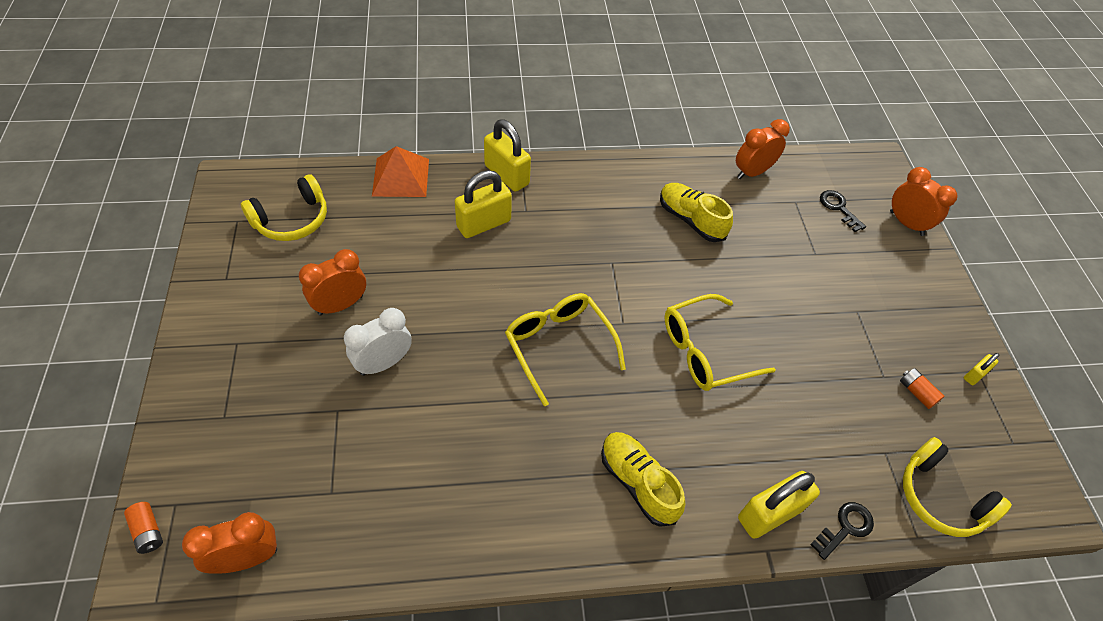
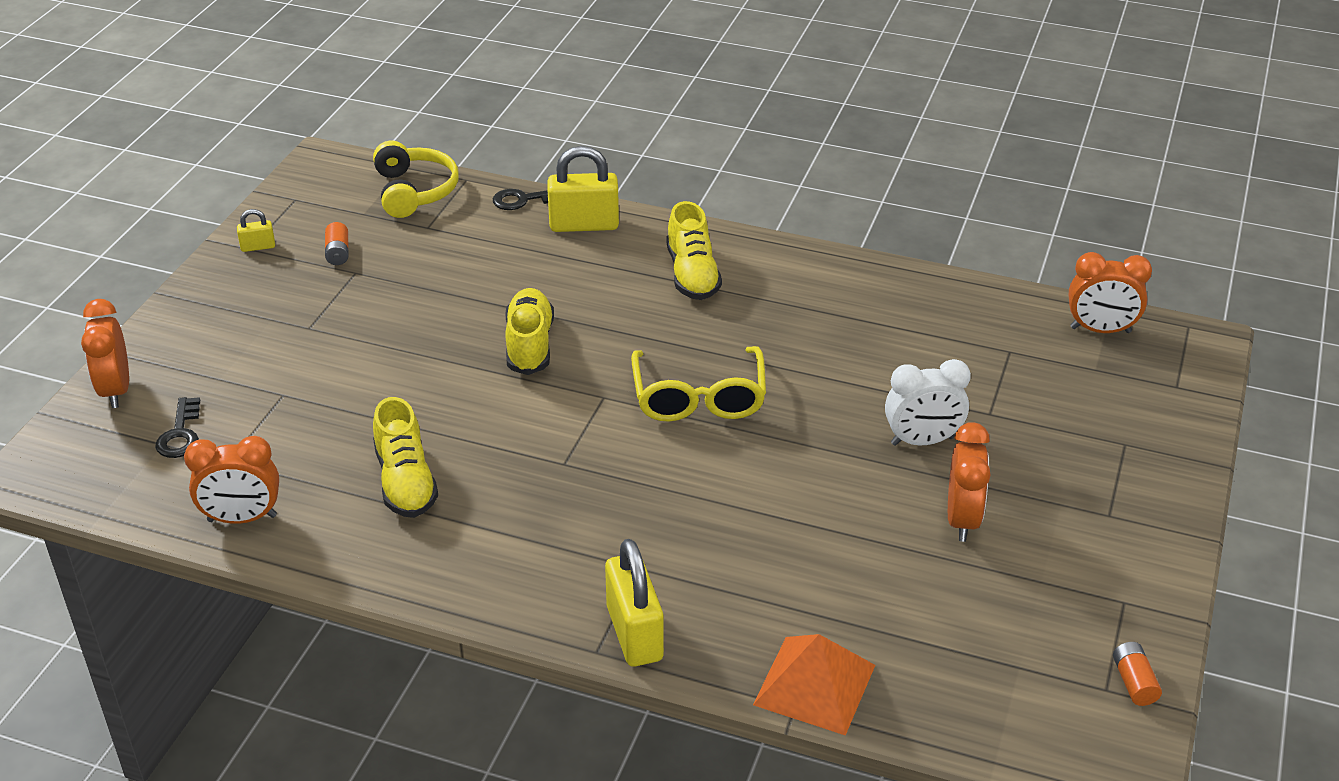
camera: 150 degrees left, 15 degrees down
orange battery [124,502,163,554] -> orange battery moved to [1113,642,1162,706]
yellow headphones [241,174,327,241] -> none
orange clock [299,249,366,316] -> orange clock turned 75 degrees counterclockwise [948,422,991,542]
yellow padlock [455,170,512,238] -> none
yellow glasses [665,294,776,391] -> yellow shoe [505,288,554,375]

